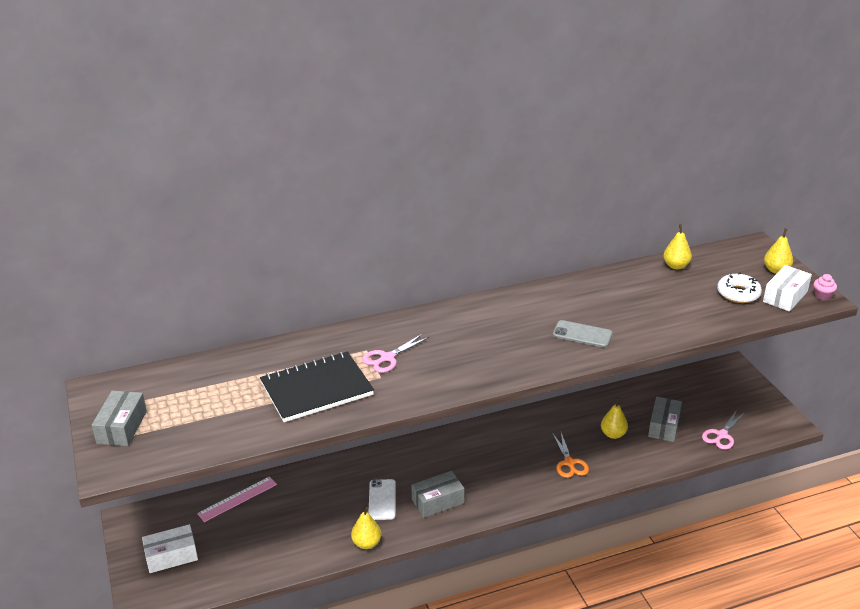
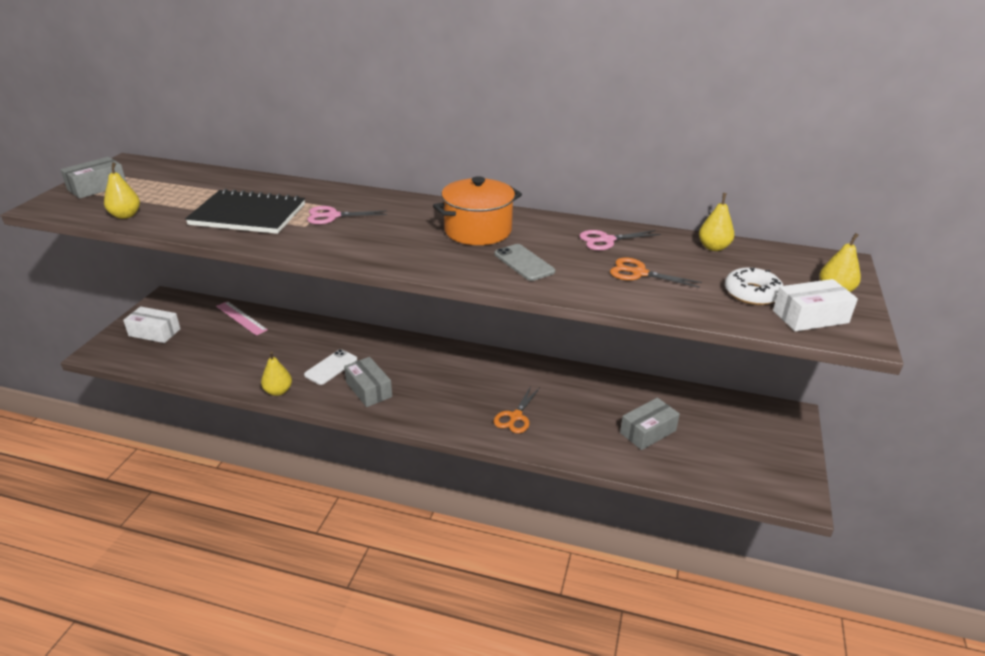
camera: 35 degrees right, 0 degrees up
pink ruler [197,476,277,522] -> pink ruler turned 45 degrees clockwise [216,301,268,336]
grey box [411,471,464,518] -> grey box turned 45 degrees clockwise [344,357,392,407]
yellow pear [601,398,628,439] -> yellow pear moved to [104,162,140,219]
pink scissors [702,410,744,450] -> pink scissors moved to [579,230,661,250]
pink cupcake [813,274,837,301] -> none
none -> orange pot [433,176,522,245]
none -> orange scissors [610,258,702,288]

